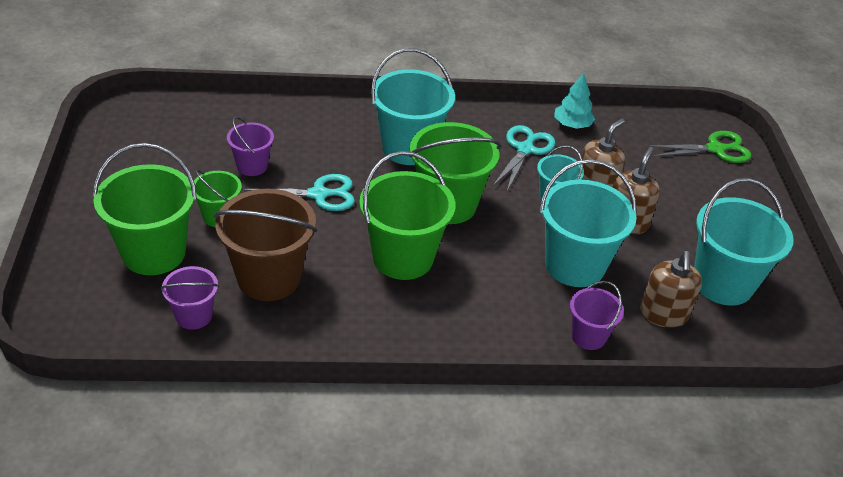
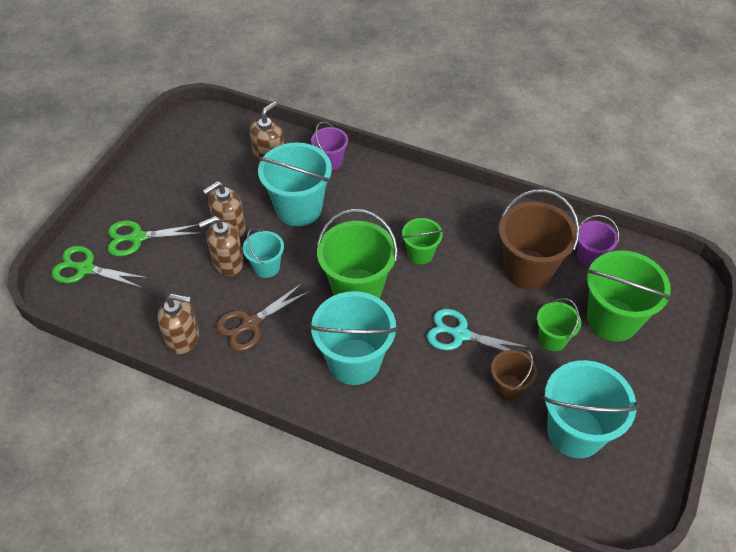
camera: 150 degrees left, 10 degrees up
purple bucket [227,117,274,176] -> brown bucket [491,349,537,401]
green bucket [359,151,455,280] -> green bucket [402,218,443,264], size x0.54
turquoise scissors [493,125,555,191] -> brown scissors [216,283,310,351]
turquoise tree [554,73,595,129] -> brown soap dispenser [157,294,199,355]
turquoise bucket [694,178,794,306] -> turquoise bucket moved to [543,360,640,458]
none -> green scissors [108,221,202,256]

